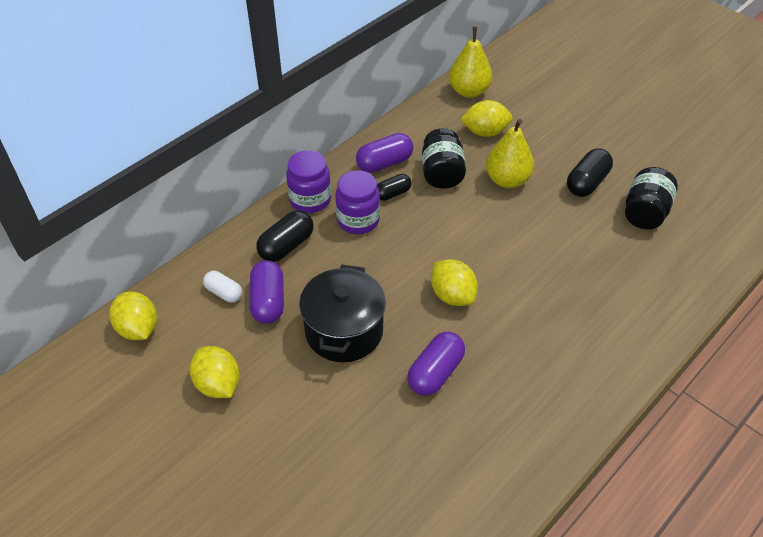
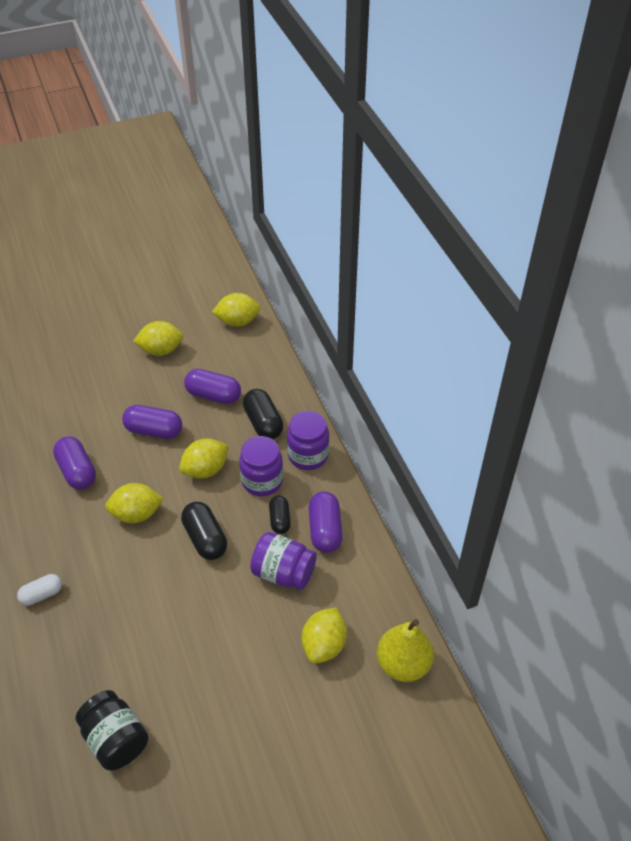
camera: 115 degrees right, 0 degrees up
white capsule [203,271,242,303] -> white capsule moved to [17,574,62,606]
black pot [299,265,386,362] -> purple capsule [122,405,182,439]
black jar [422,128,466,189] -> purple jar [250,532,317,590]
yellow pear [486,119,534,188] -> none
black capsule [567,148,613,197] -> black capsule moved to [181,502,227,560]
none -> yellow lemon [179,439,229,479]

